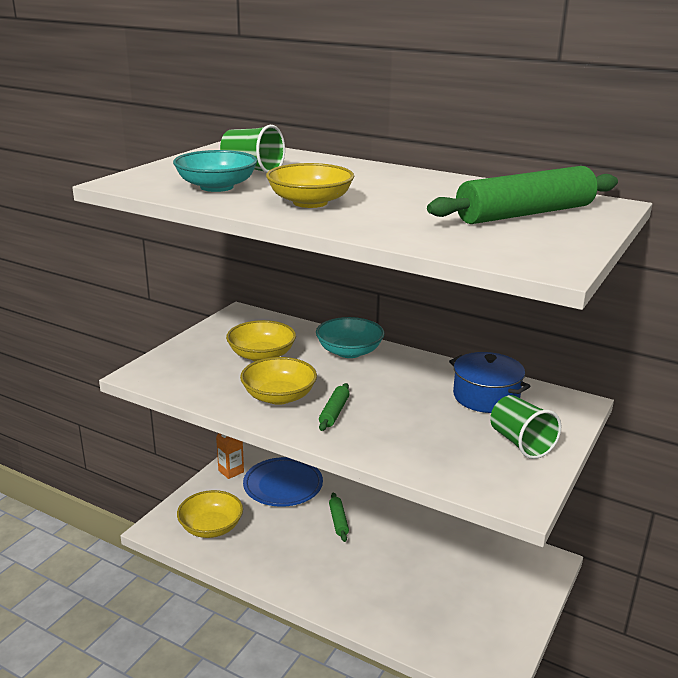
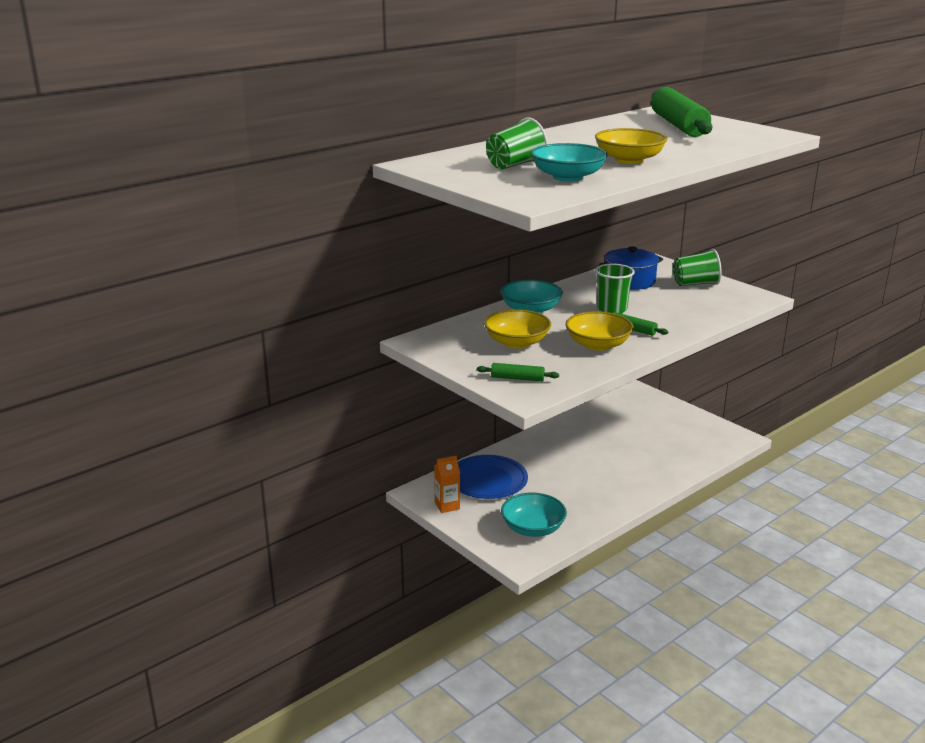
camera: 70 degrees left, 0 degrees up
yellow bowl [177,490,243,538] -> turquoise bowl [501,493,567,537]
green rolling pin [329,493,349,542] -> green rolling pin moved to [477,363,559,381]
none -> green cup [595,263,635,314]

